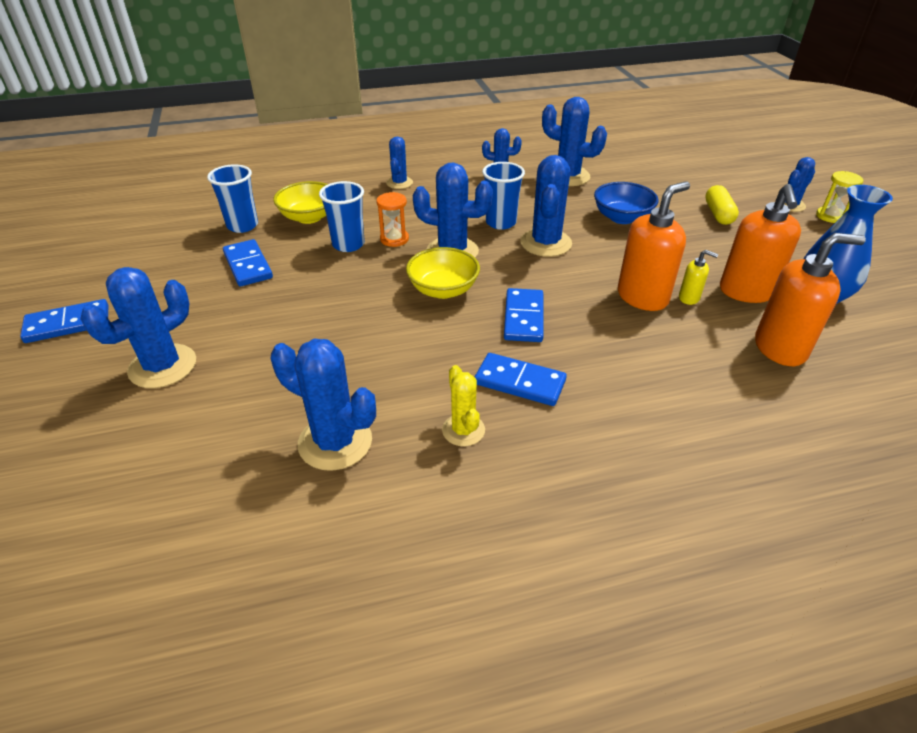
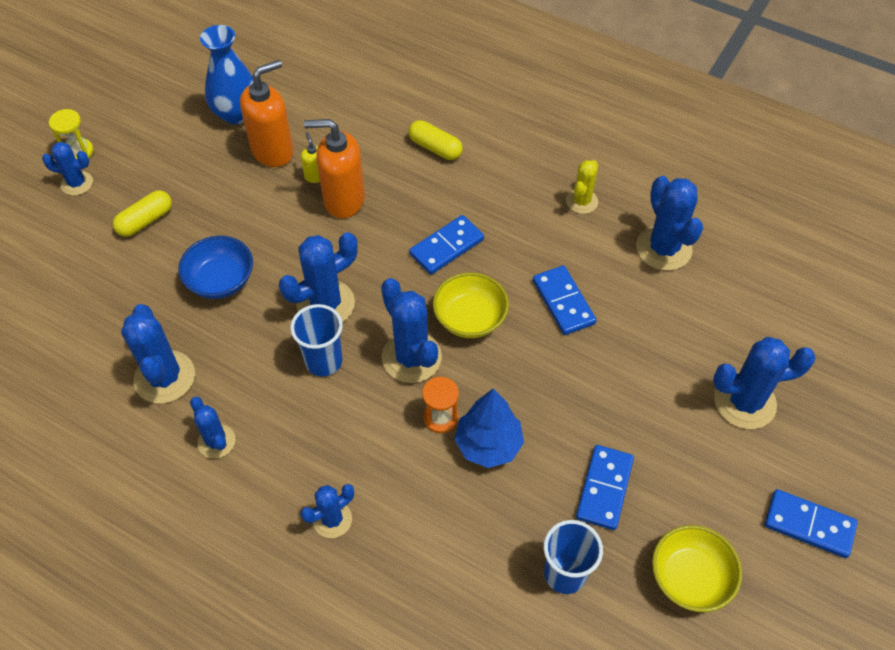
camera: 135 degrees left, 15 degrees up
yellow bowl [273,181,328,224] -> yellow bowl moved to [652,525,742,612]
blue cup [319,181,365,252] -> blue tree [454,388,524,468]
blue domino [475,353,567,406] -> blue domino moved to [533,265,597,335]
orange soap dispenser [755,233,866,366] -> none
none -> yellow capsule [408,120,463,160]

